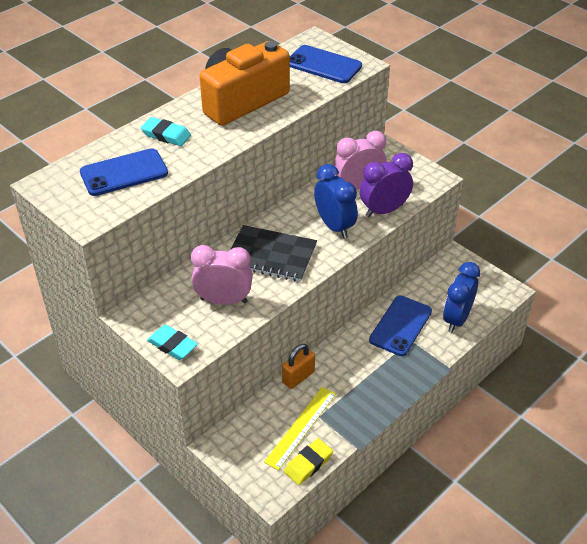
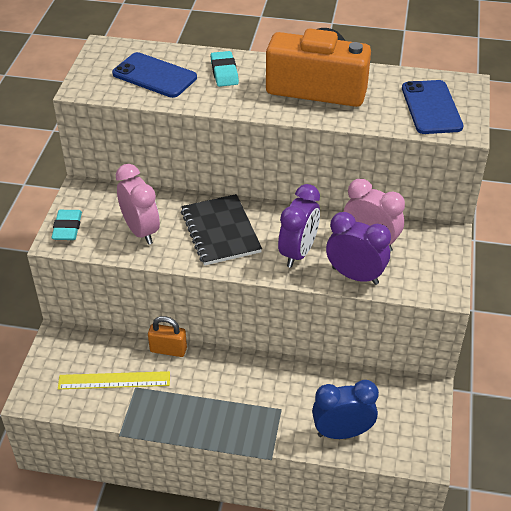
camera: 55 degrees right, 0 degrees up
yellow eraser [284,438,333,485] -> none
blue clock [314,164,358,238] -> purple clock [278,184,320,268]
blue phone [369,296,432,356] -> none

